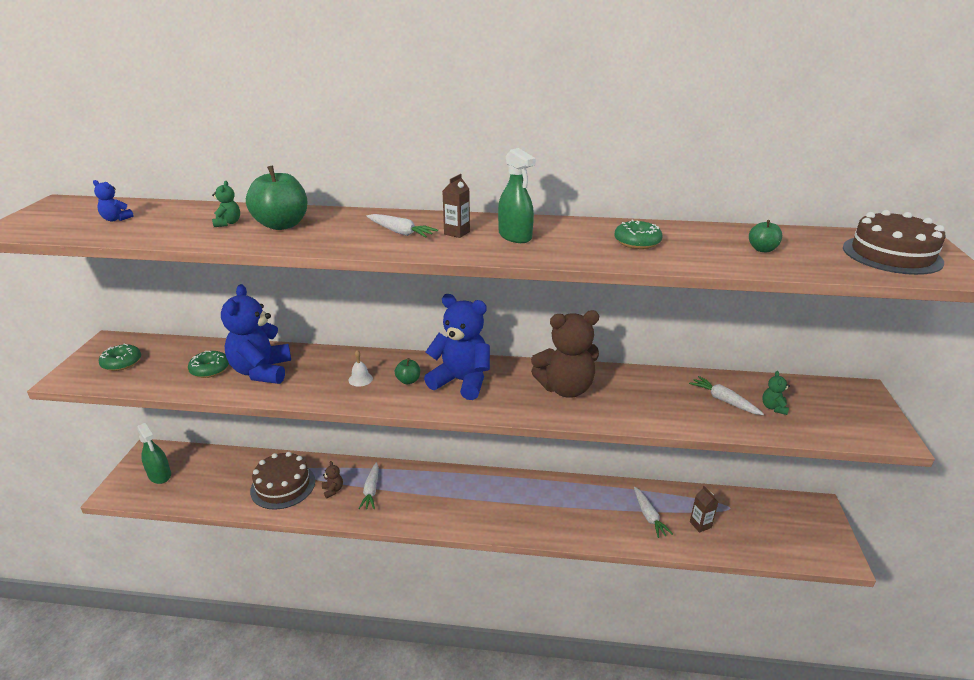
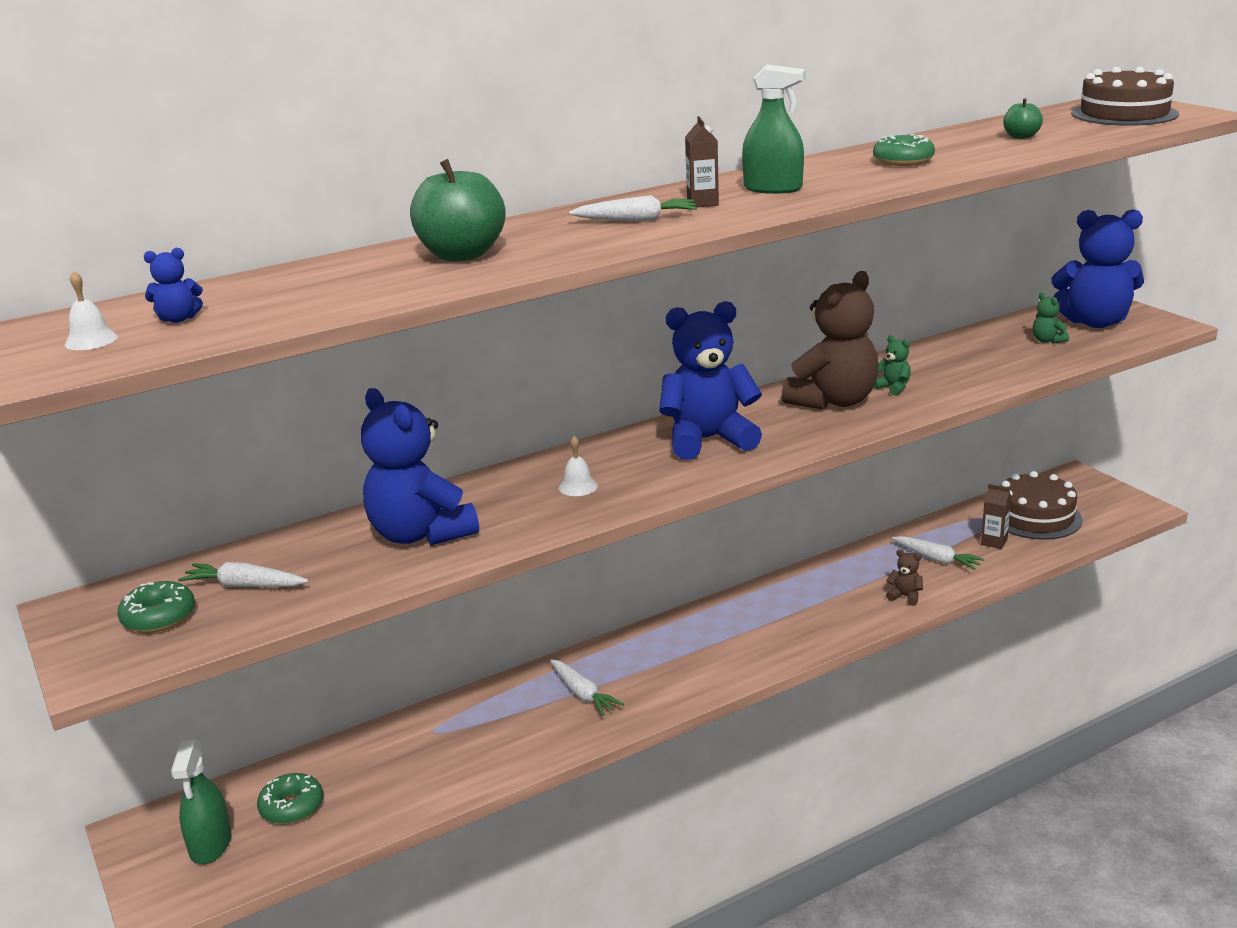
camera: 35 degrees left, 5 degrees down
green spray bottle [137,423,171,484] -> green spray bottle turned 75 degrees clockwise [171,740,231,864]
green donut [188,351,229,378] -> green donut moved to [257,773,323,824]
green teddy bear [212,181,240,227] -> green teddy bear moved to [873,335,911,395]
brown cake [250,452,315,510] -> brown cake moved to [1001,471,1082,540]
brown teddy bear [322,461,343,498] -> brown teddy bear moved to [886,549,923,606]
green apple [395,358,420,384] -> none
white carrot [689,376,764,415] -> white carrot moved to [178,562,309,587]
none -> white bell [65,271,118,350]
none -> blue teddy bear [1052,209,1144,328]

